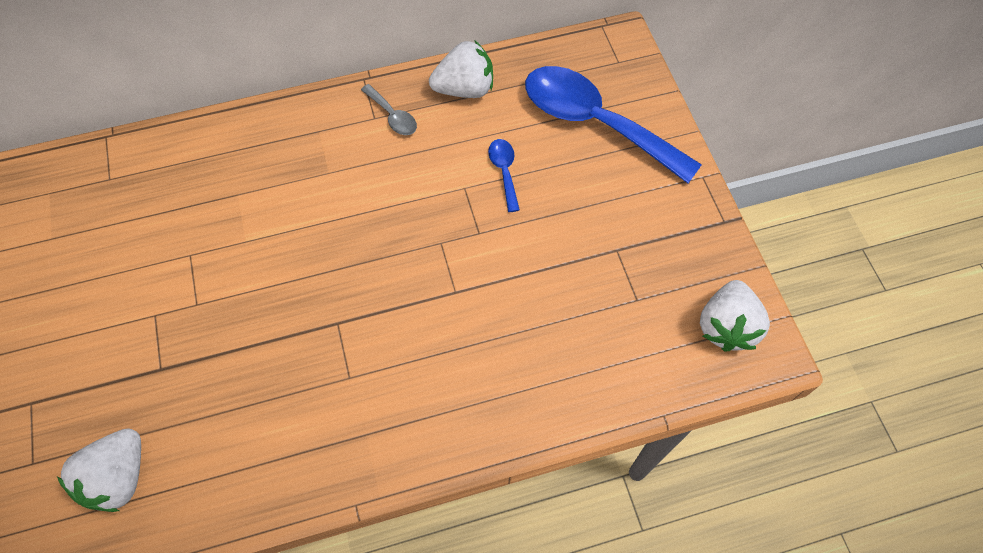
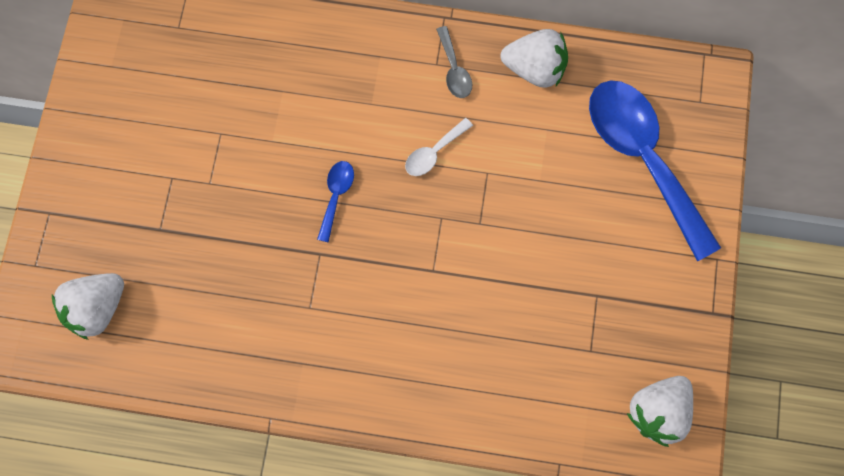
camera: 25 degrees right, 10 degrees up
blue spoon [488,139,520,212] -> blue spoon moved to [317,161,354,243]
none -> white spoon [405,118,473,176]

